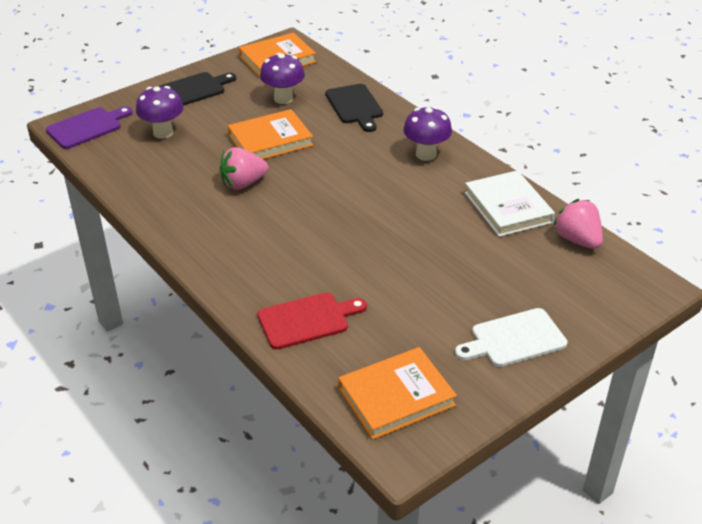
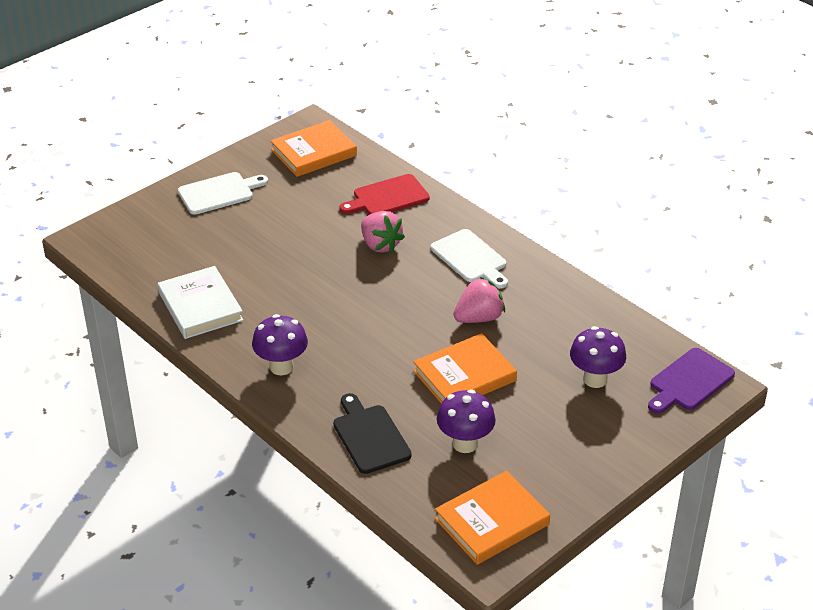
camera: 175 degrees right, 0 degrees up
black cutting board [158,72,236,106] -> none
pink strawberry [553,199,603,249] -> pink strawberry moved to [361,211,405,253]
none -> white cutting board [431,229,508,289]

